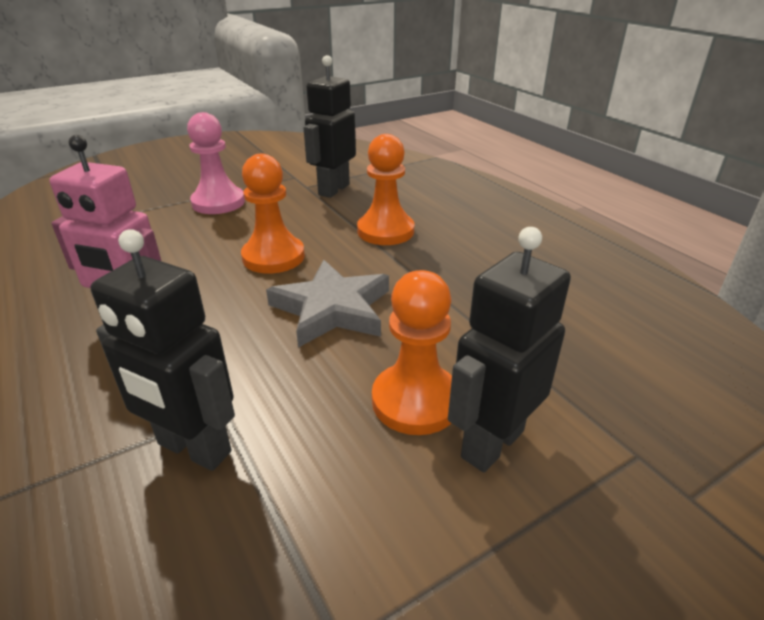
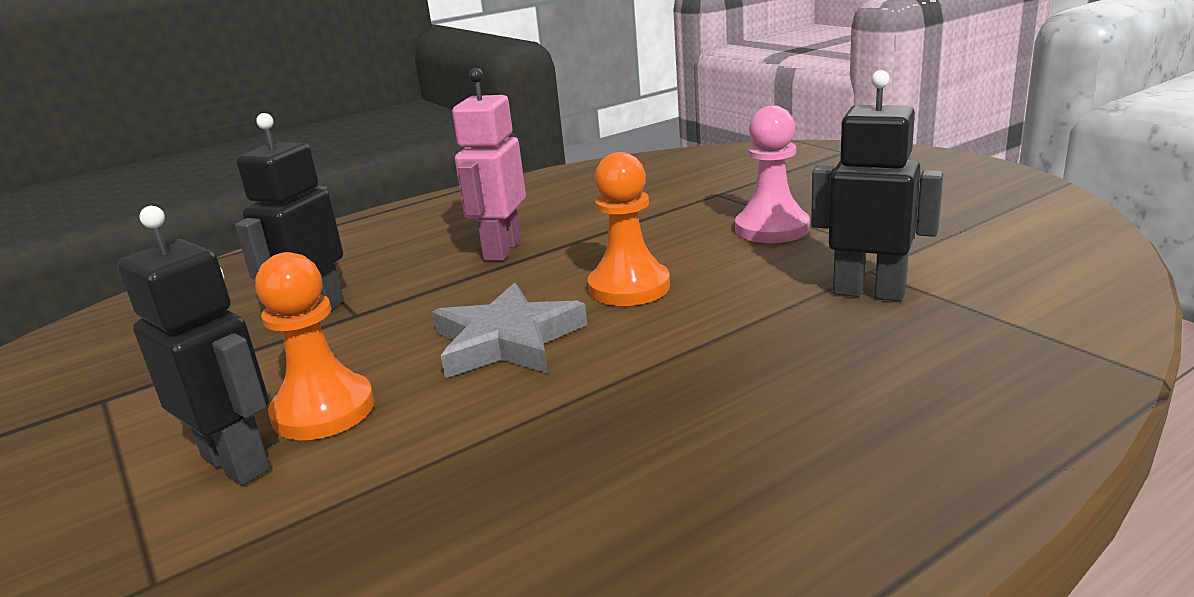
camera: 90 degrees right, 10 degrees down
orange pawn [357,134,414,245] -> none

